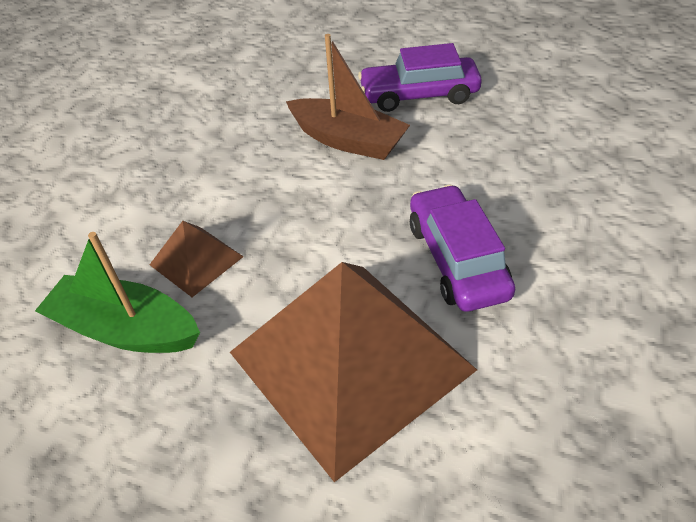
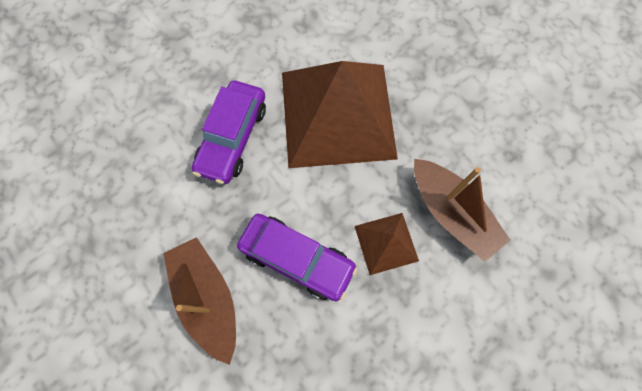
camera: 150 degrees left, 25 degrees up
green boat [35,232,200,353] -> brown boat [414,159,510,262]
purple car [358,43,482,112] -> purple car moved to [237,214,358,301]

